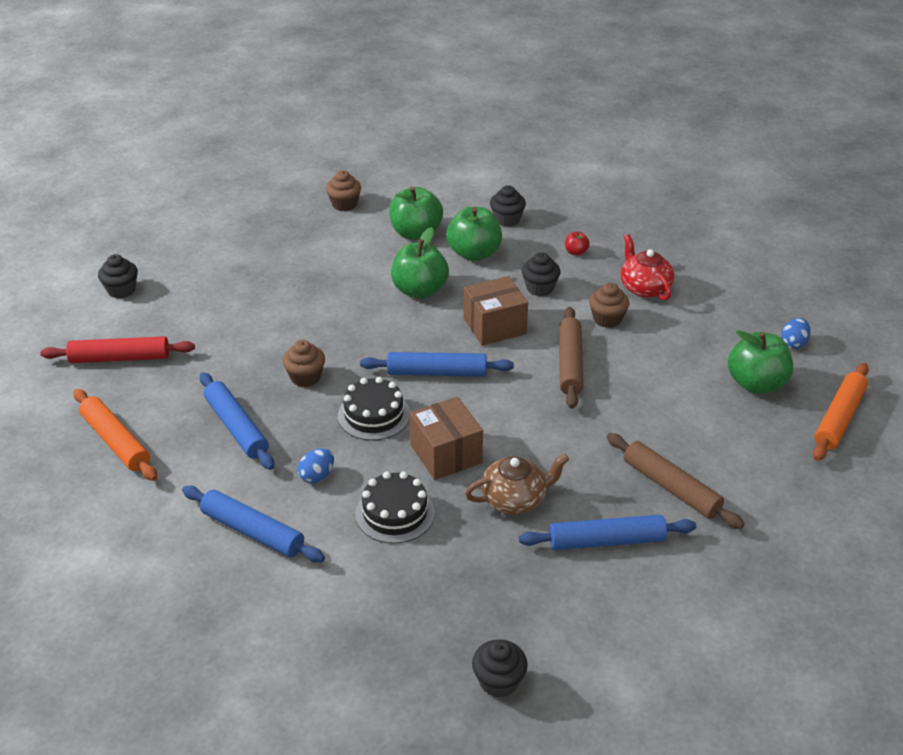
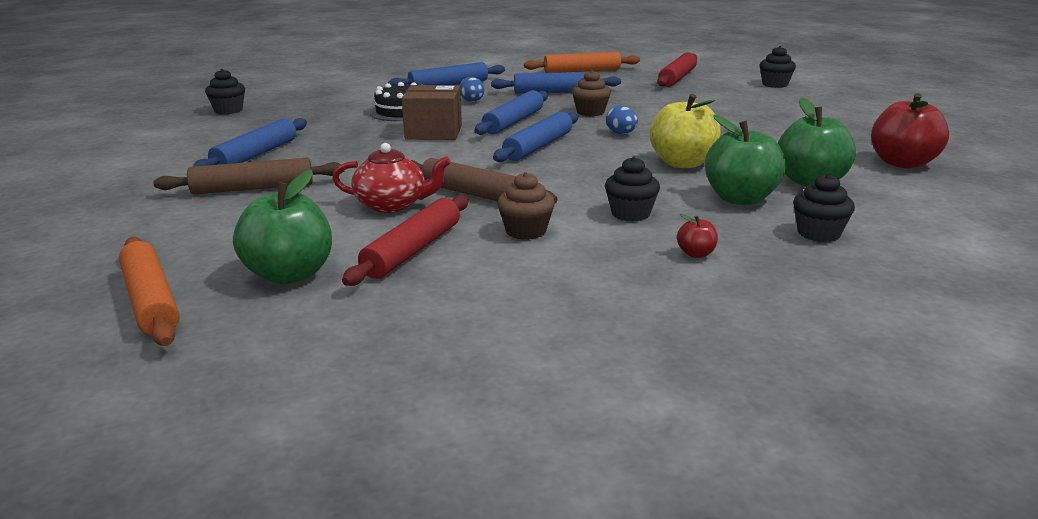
camera: 120 degrees right, 15 degrees down
brown cupcake [326,170,361,211] -> red apple [871,93,949,168]
black cake [338,377,410,440] -> blue rolling pin [474,90,548,135]
green apple [391,227,449,299] -> yellow apple [650,94,721,168]
brown box [463,276,528,346] -> none
brown teapot [465,454,569,514] -> none
red teapot [621,234,674,301] -> red teapot moved to [332,143,451,213]
blue egg [781,318,811,349] -> blue egg moved to [606,106,638,134]
none -> red rolling pin [342,195,469,286]

